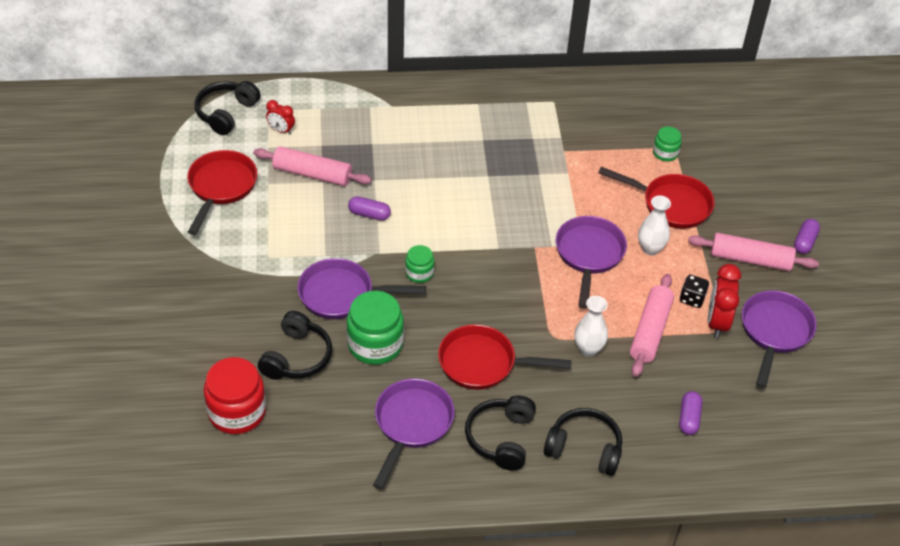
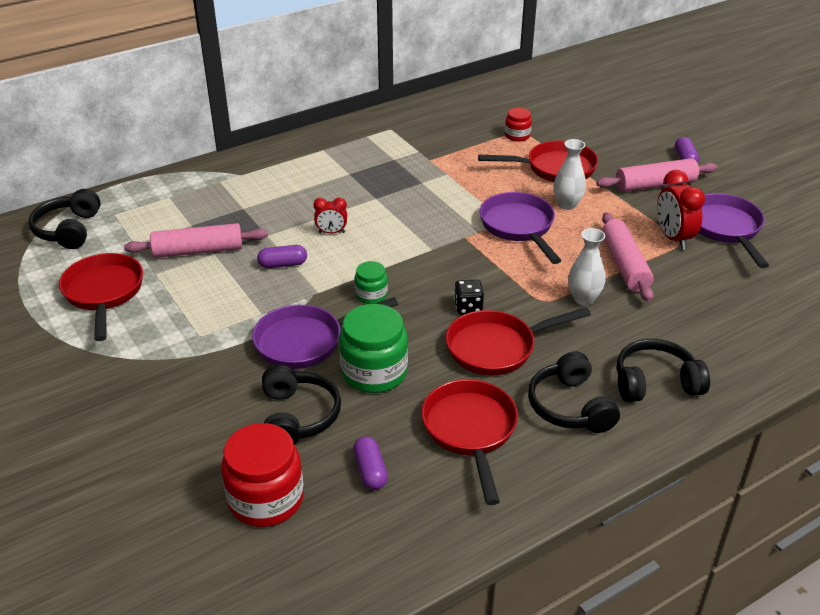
camera: 25 degrees left, 10 degrees down
red clock [266,100,295,135] -> red clock moved to [313,198,347,234]
purple pan [373,378,455,489] -> red pan [421,379,518,505]
green jar [653,127,682,162] -> red jar [505,108,532,142]
purple capsule [679,391,702,435] -> purple capsule moved to [353,436,388,490]
black dice [680,275,709,308] -> black dice moved to [454,280,484,314]

